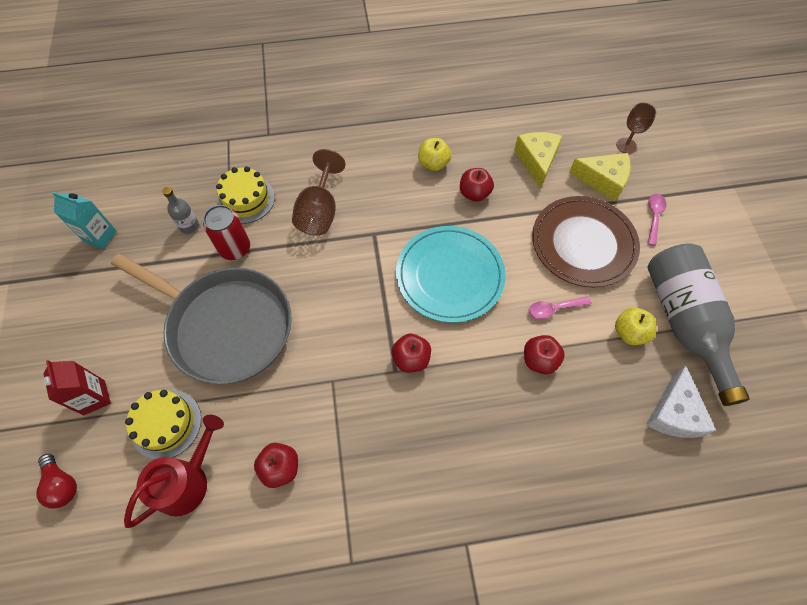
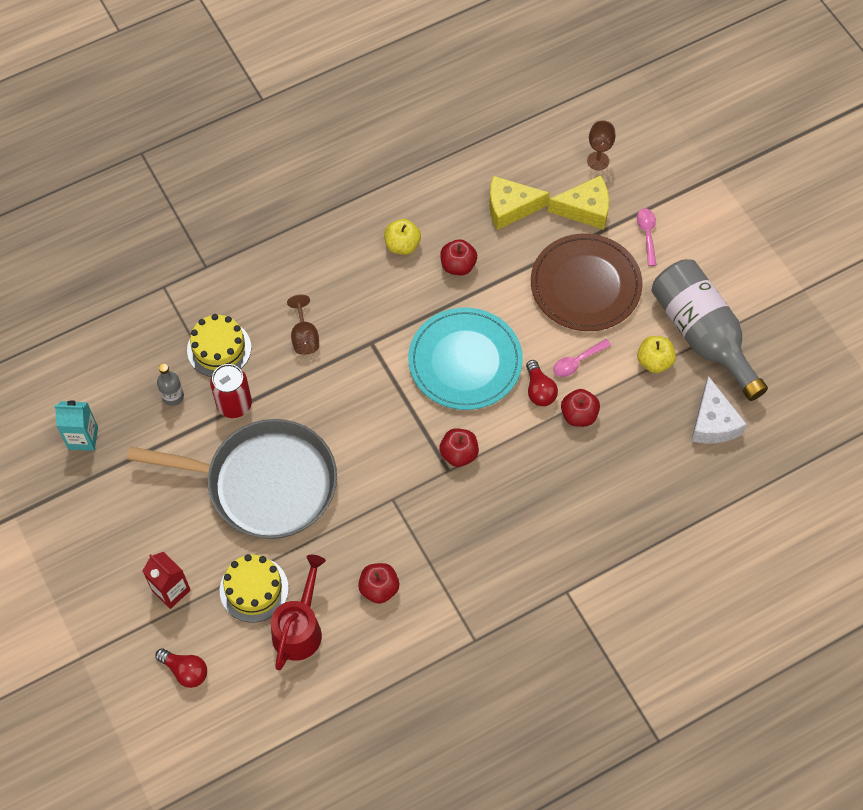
camera: 20 degrees left, 0 degrees up
brown goblet [292,149,346,236] -> brown goblet [287,294,319,355], size x0.63
yellow cheese [514,132,562,189] -> yellow cheese turned 75 degrees counterclockwise [489,176,550,230]
none -> red light bulb [526,360,558,406]

